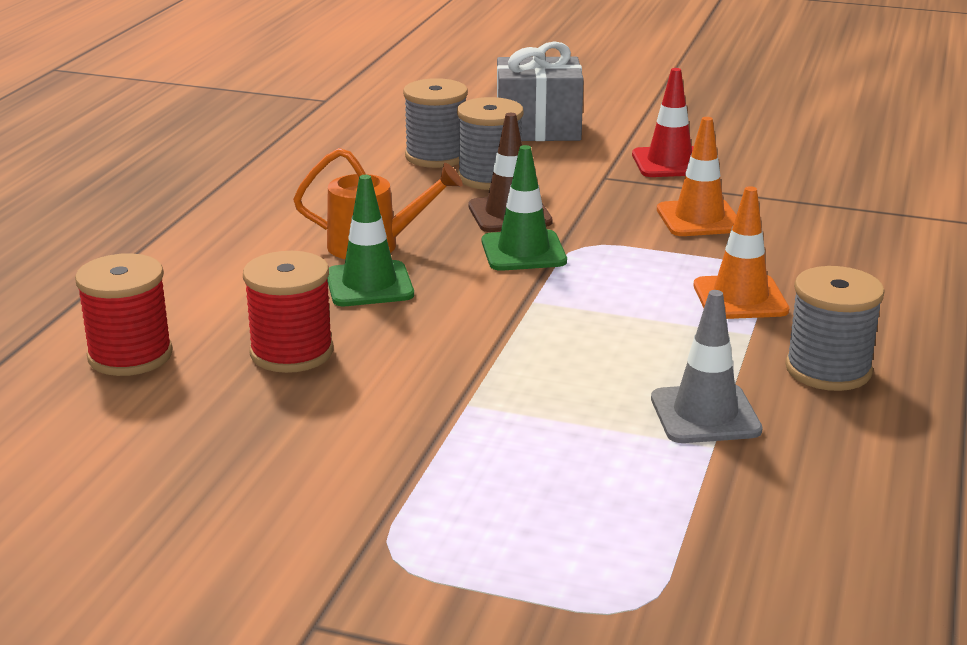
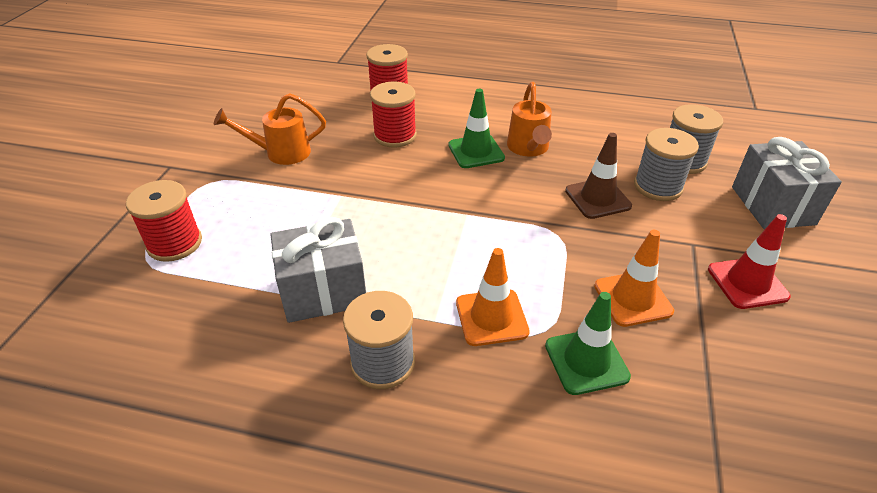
camera: 85 degrees right, 15 degrees up
green traffic cone [482,145,567,271] -> green traffic cone moved to [545,292,631,395]
grey traffic cone [651,290,763,443] -> grey gift [270,217,366,323]
none -> red spool [126,180,202,262]
none -> orange watering can [214,93,326,165]

